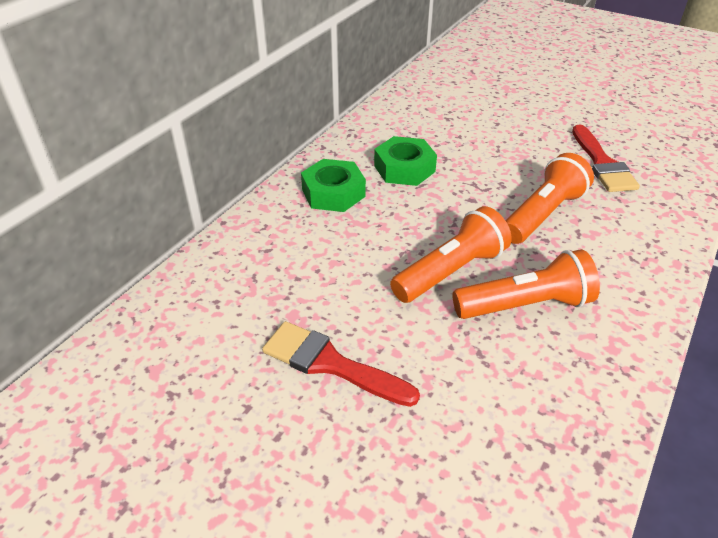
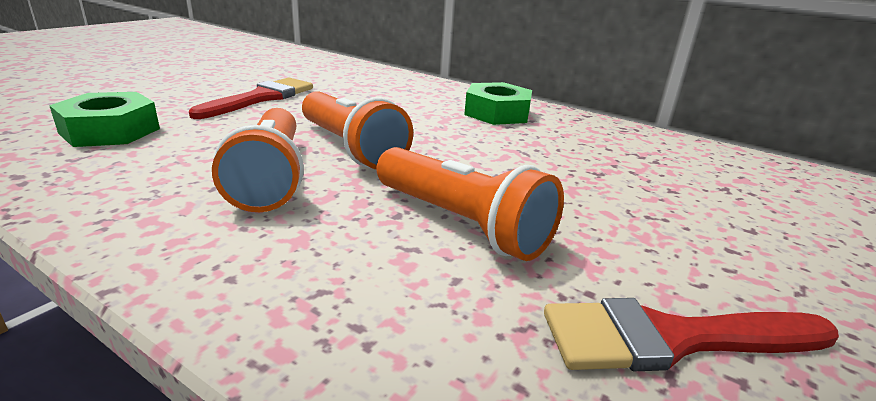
camera: 90 degrees right, 15 degrees down
green nut [374,136,437,186] -> green nut moved to [49,92,160,147]

